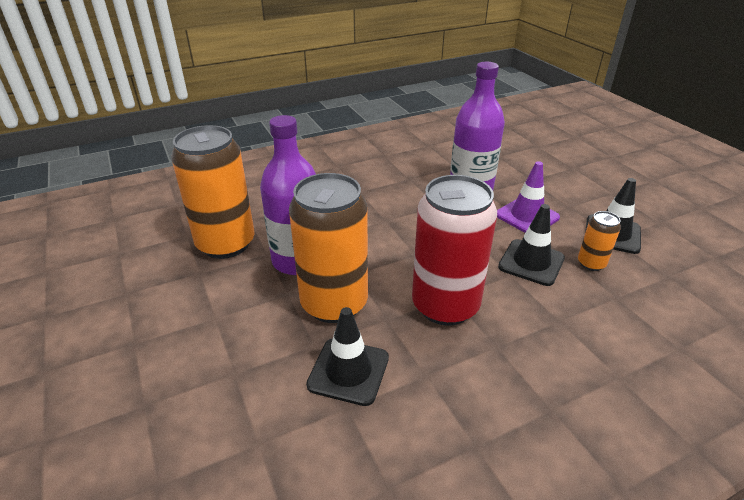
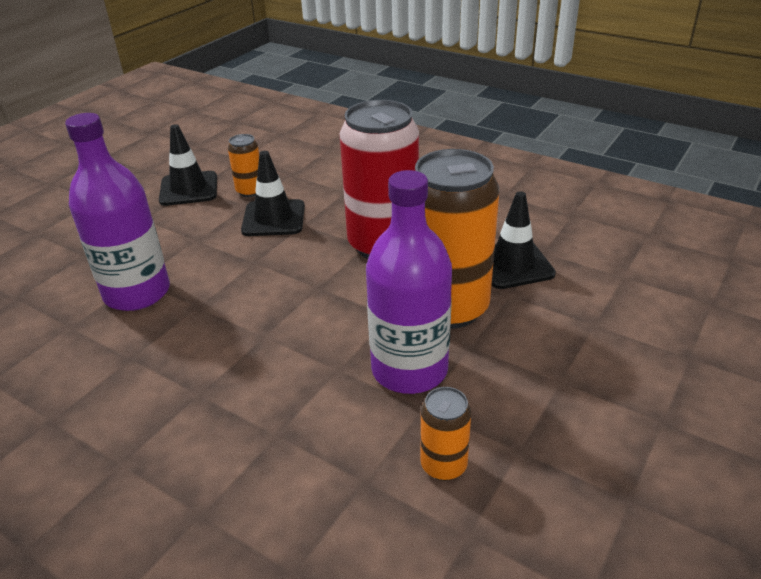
camera: 120 degrees left, 0 degrees up
orange can [171,125,254,259] -> orange can [420,387,471,481], size x0.46
purple traffic cone [497,161,560,233] -> none

